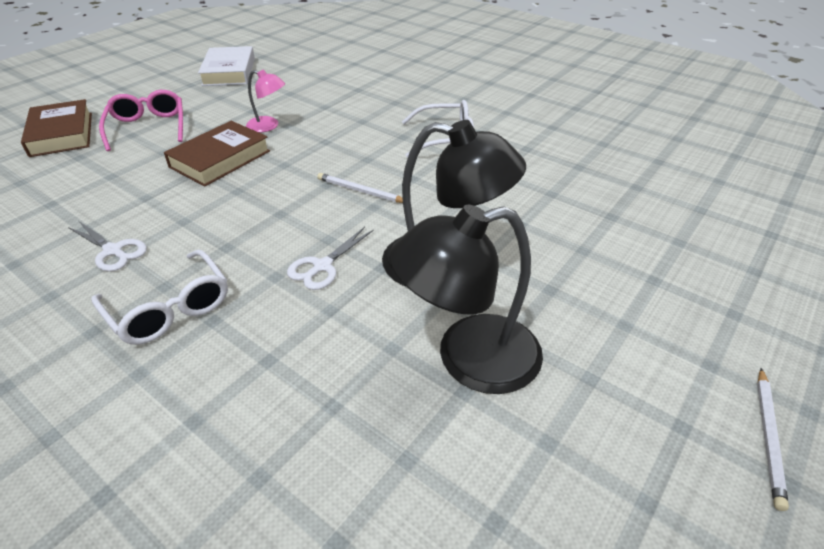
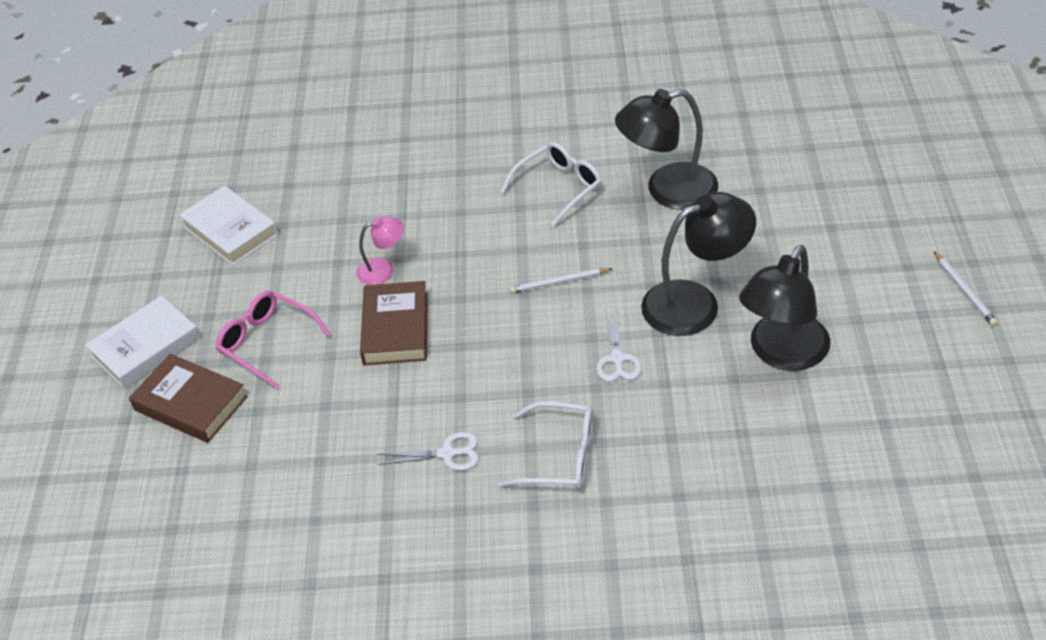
camera: 35 degrees left, 5 degrees up
none -> white book [85,296,200,389]
none -> black lamp [615,89,718,210]

